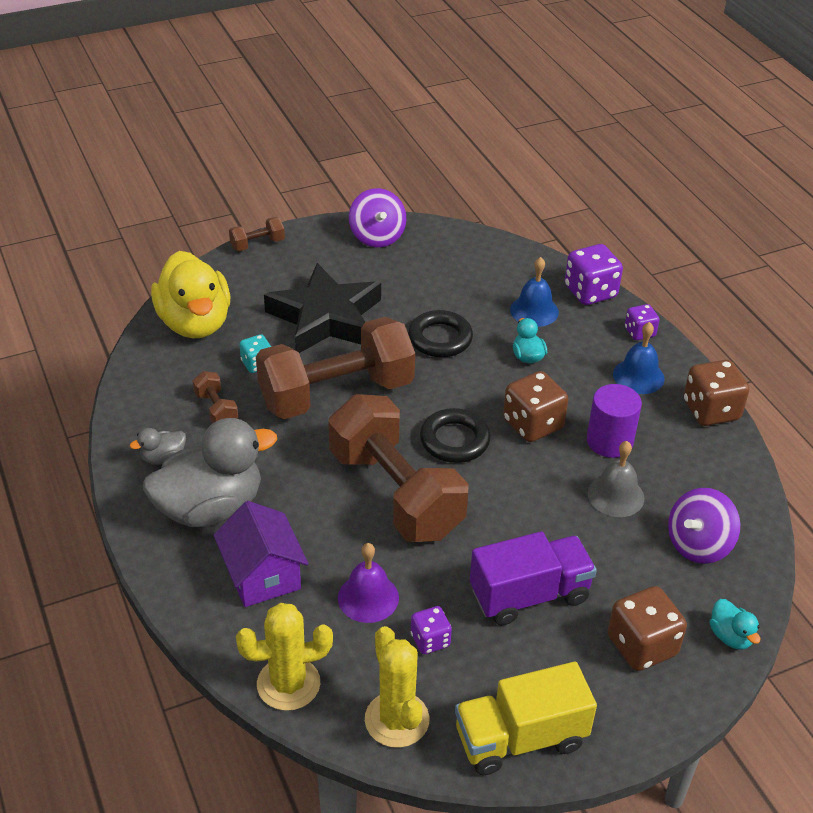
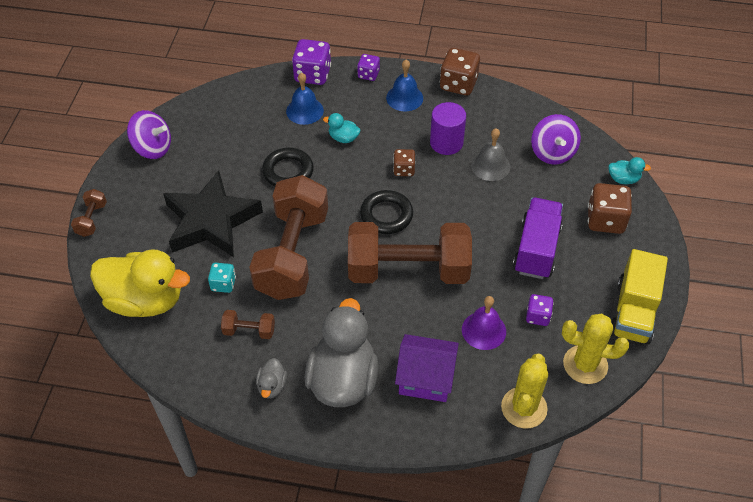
camera: 55 degrees left, 10 degrees up
brown dice [503,371,568,442] -> brown dice [393,149,415,176], size x0.58

